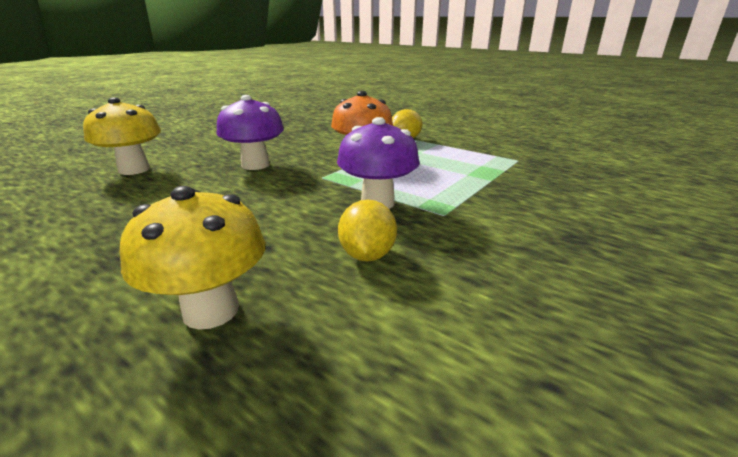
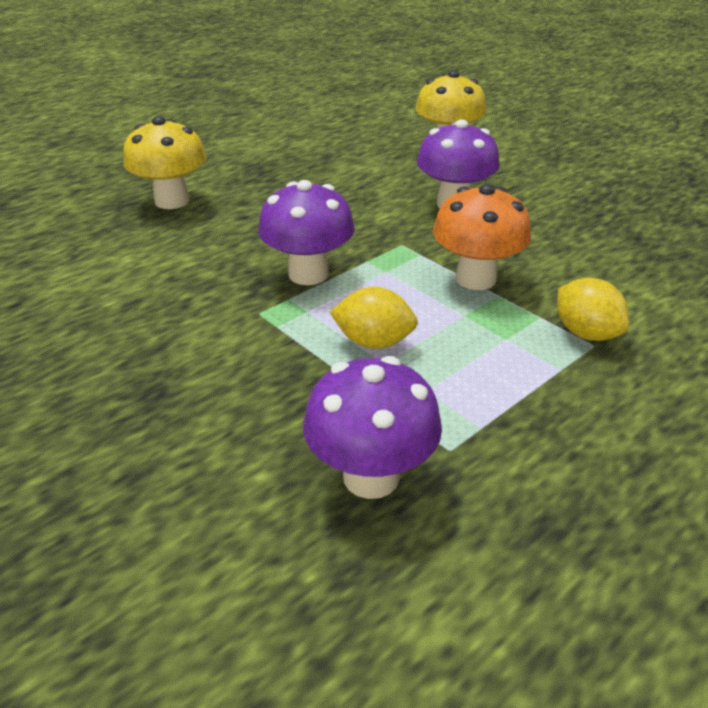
camera: 100 degrees right, 10 degrees up
yellow lemon [338,200,397,261] -> yellow lemon moved to [330,287,418,349]
none -> purple mushroom [303,356,442,499]

